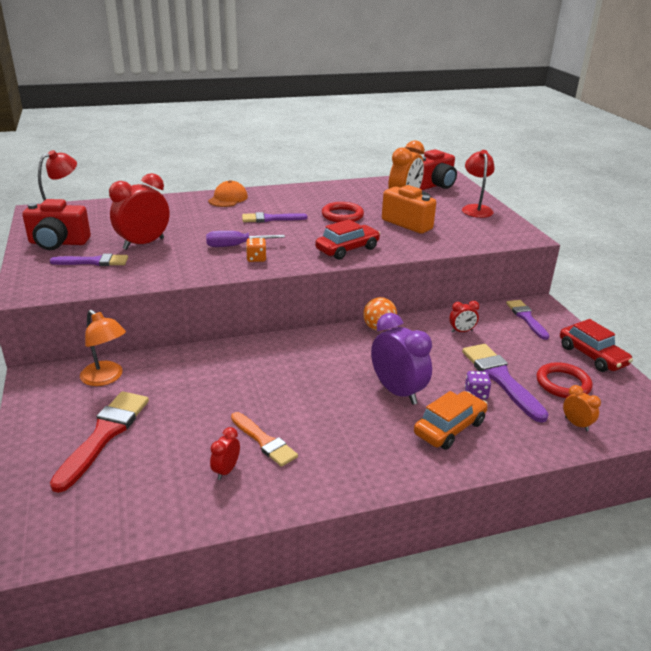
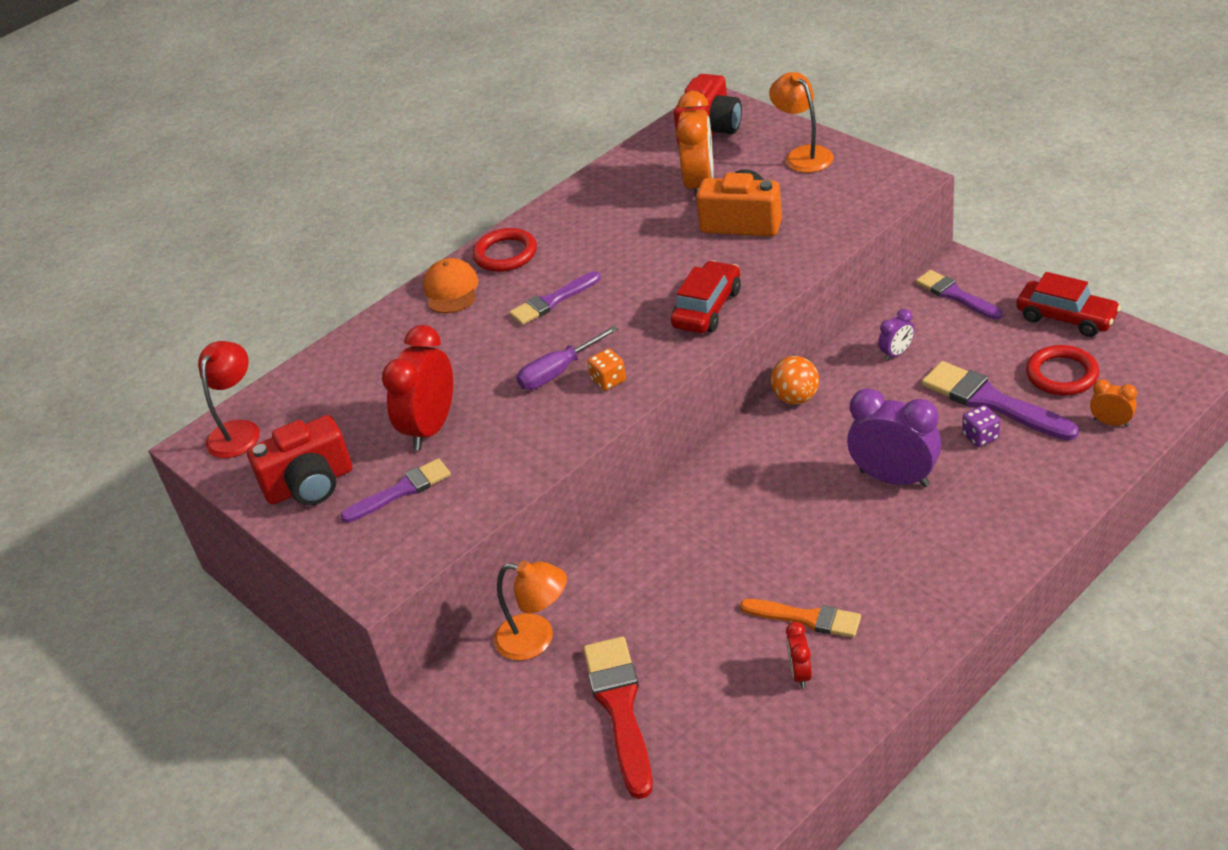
camera: 20 degrees left, 10 degrees up
red ring [322,202,364,223] -> red ring moved to [473,228,537,272]
orange car [414,391,488,450] -> none
red clock [449,301,479,333] -> purple clock [878,309,915,361]
red lamp [462,150,495,218] -> orange lamp [769,72,833,173]

